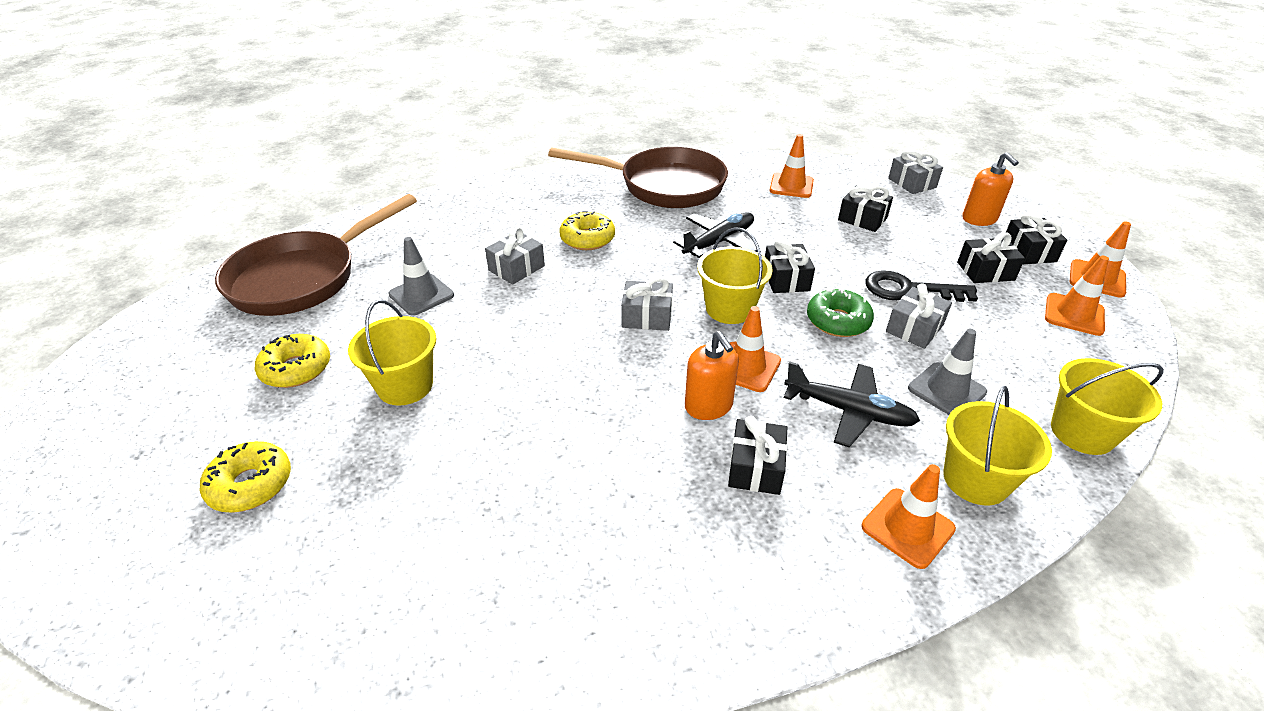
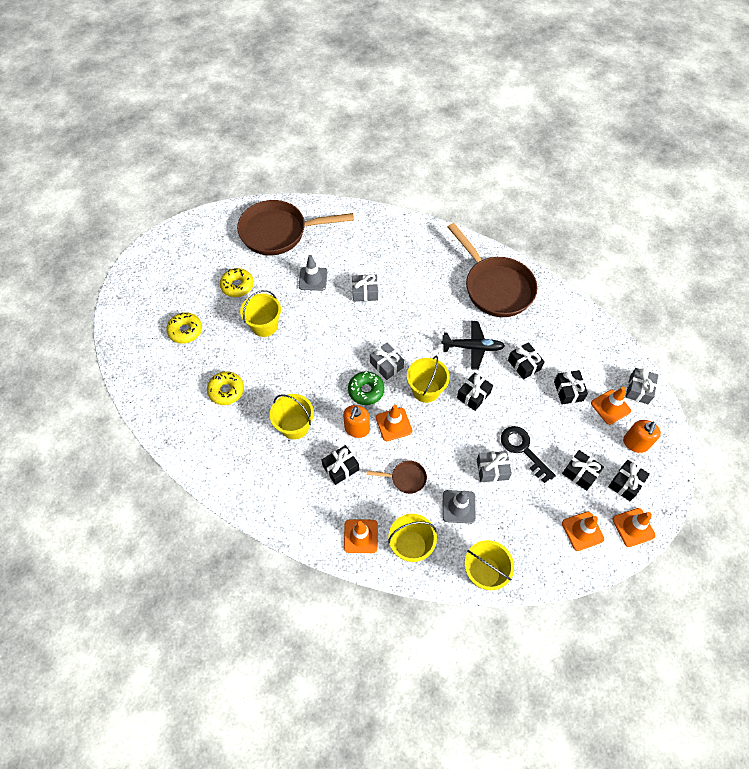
camera: 45 degrees right, 20 degrees up
yellow donut [559,211,615,250] -> yellow donut moved to [207,371,244,405]
orange traffic cone [770,134,814,198] -> orange traffic cone moved to [591,387,631,425]
black plane [784,361,920,447] -> brown pan [366,461,427,494]
green donut [807,288,874,337] -> green donut moved to [348,371,385,405]
none -> yellow bucket [270,394,314,440]
none -> black gift [508,342,545,380]

